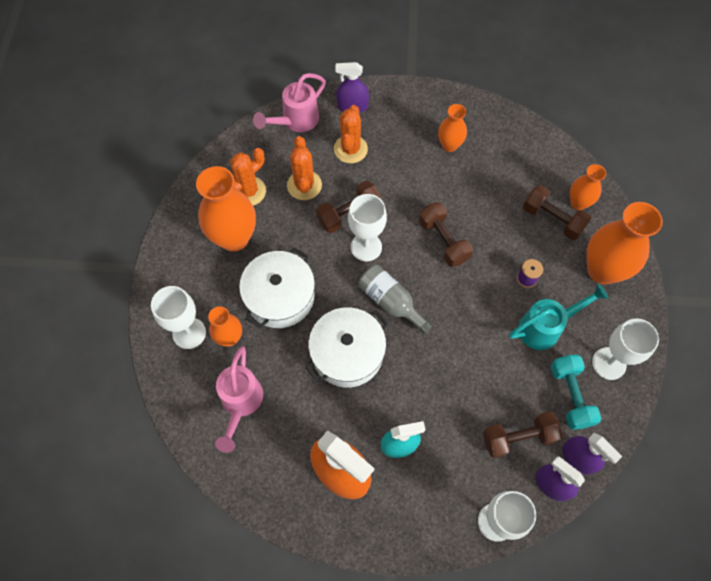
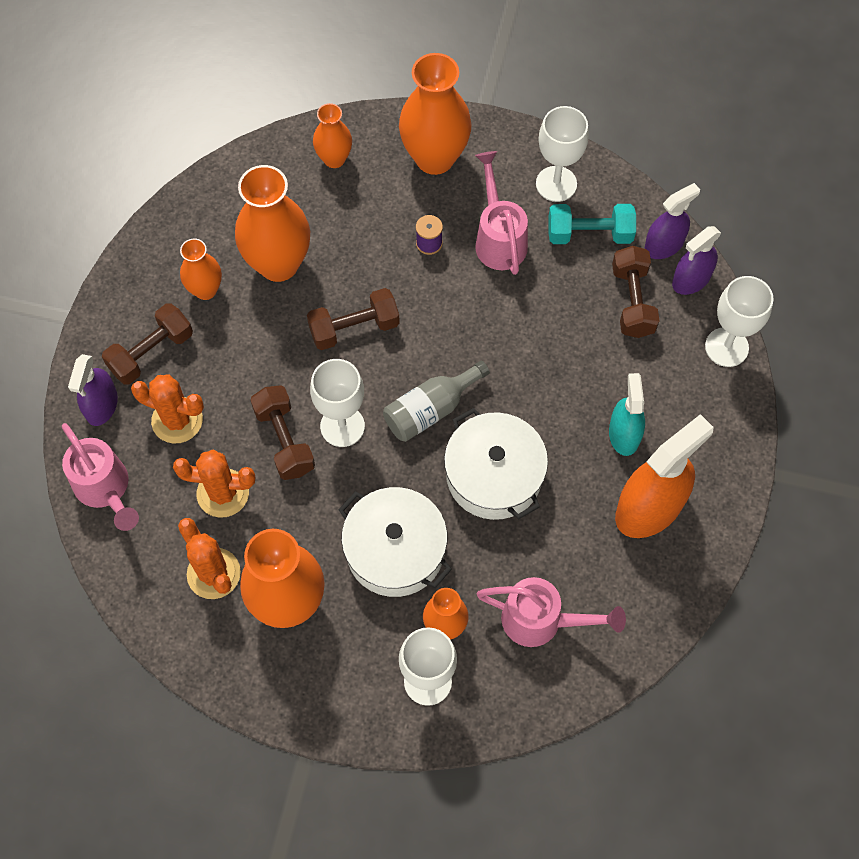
camera: 80 degrees left, 0 degrees up
turquoise watering can [509,283,609,350] -> pink watering can [475,151,528,275]
brown dumbbell [523,185,591,240] -> brown dumbbell moved to [102,303,193,385]
none -> orange vase [235,165,310,282]

